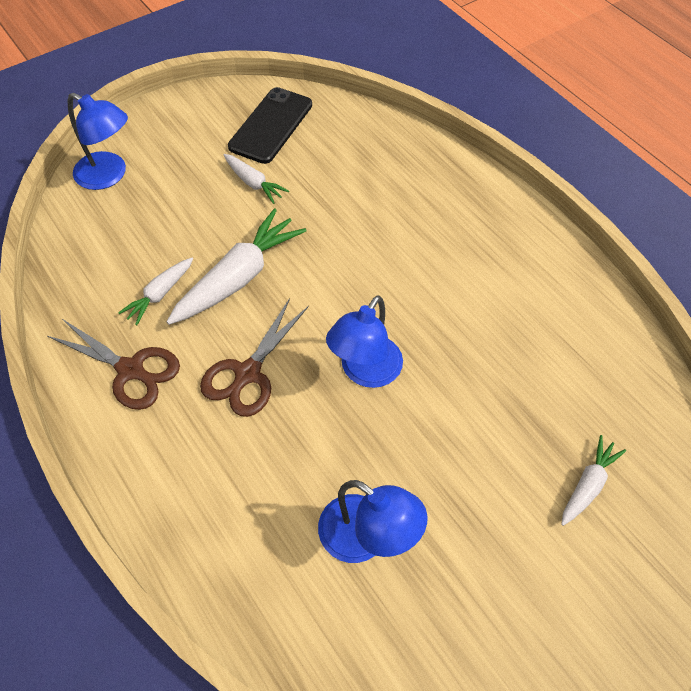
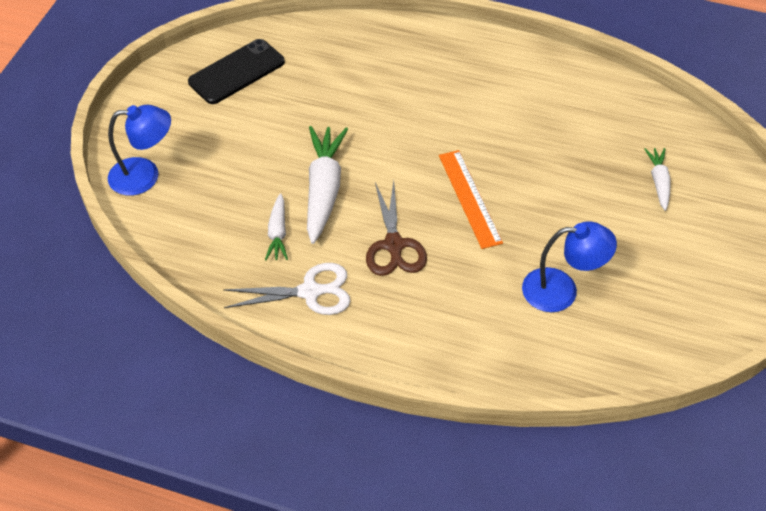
camera: 35 degrees left, 5 degrees down
brown scissors [47,318,180,410] -> white scissors [223,263,350,315]
white carrot [224,154,289,204] -> none
black phone [228,87,312,164] -> black phone turned 60 degrees clockwise [188,39,285,104]
blue lamp [326,295,403,388] -> orange ruler [439,150,503,249]

